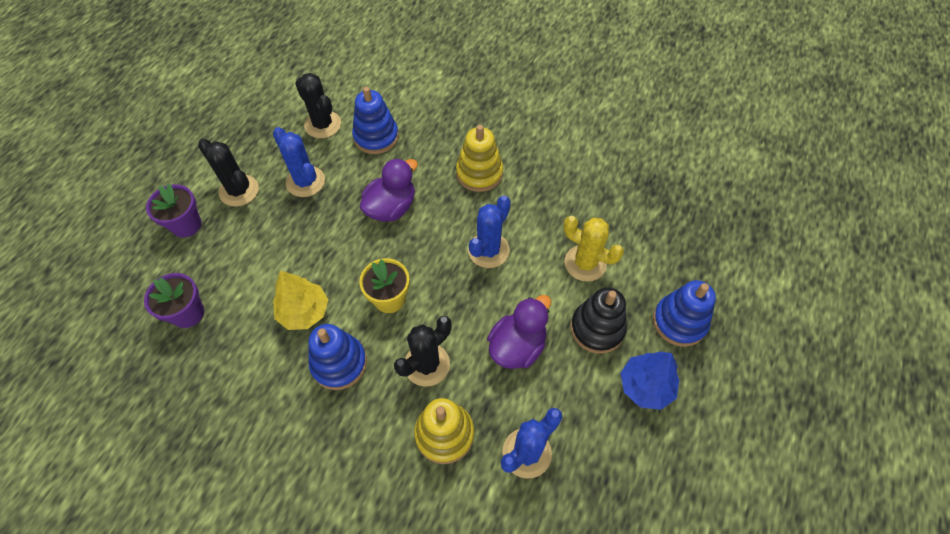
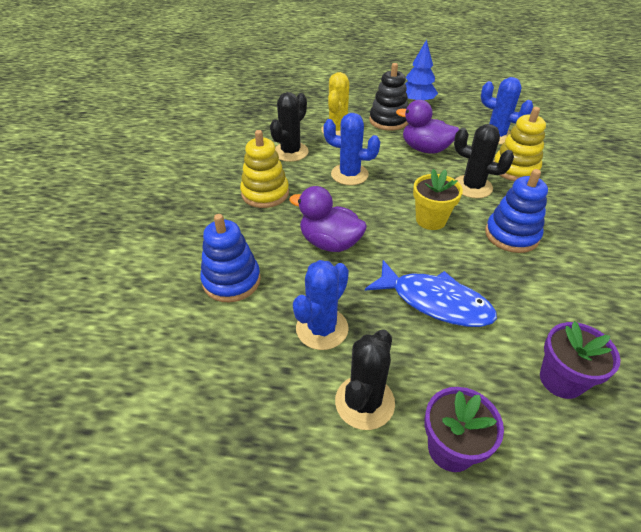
camera: 105 degrees left, 15 degrees down
yellow tree [273,271,328,330] -> none
black cactus [295,73,341,138] -> black cactus moved to [270,92,309,162]
blue stacking toy [653,280,716,347] -> none
none -> blue fish [365,260,497,327]

